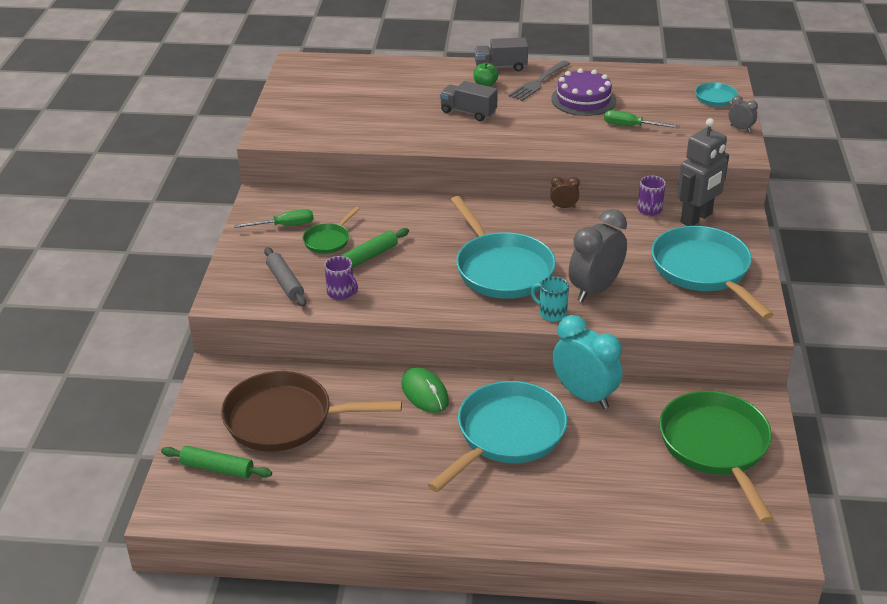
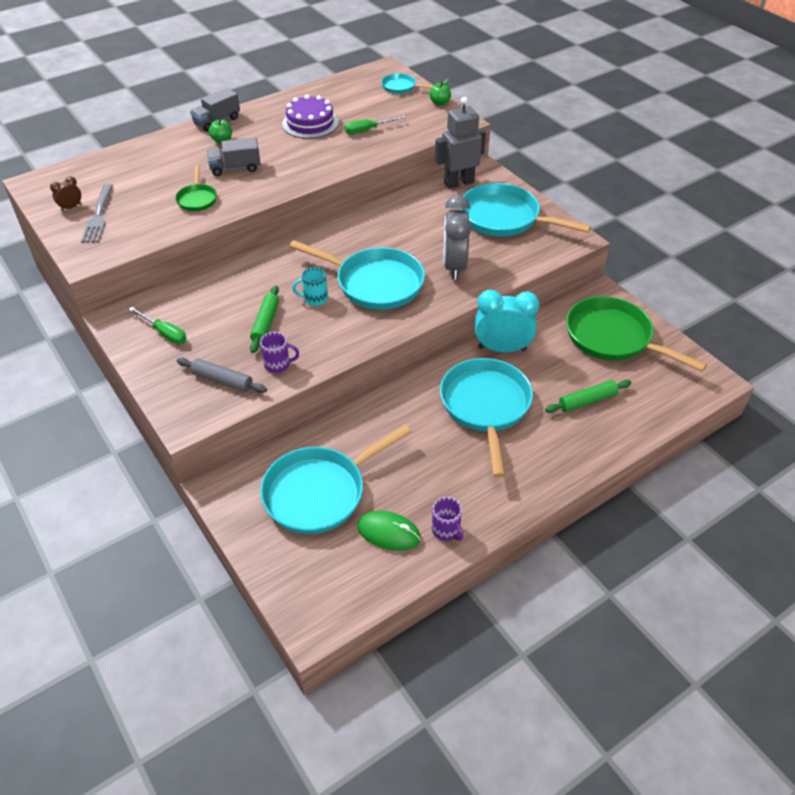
camera: 40 degrees left, 10 degrees up
green rolling pin [161,446,272,479] -> green rolling pin moved to [545,380,631,413]
brown pan [221,371,402,452] -> turquoise pan [260,425,411,534]
green screwdriver [234,209,313,228] -> green screwdriver turned 90 degrees clockwise [129,307,187,344]
green pan [303,207,360,254] -> green pan moved to [175,166,217,211]
green mouse [401,367,449,413] -> green mouse moved to [357,511,421,551]
grey fork [508,60,570,101] -> grey fork moved to [81,184,113,243]
turquoise mug [531,277,569,321] -> turquoise mug moved to [292,267,328,306]
brown clock [550,177,580,208] -> brown clock moved to [50,176,81,211]
purple mug [638,175,666,216] -> purple mug moved to [432,497,463,541]
grey robot [677,118,729,226] -> grey robot turned 120 degrees counterclockwise [435,97,486,189]
grey clock [729,95,758,132] -> green apple [429,78,451,105]

